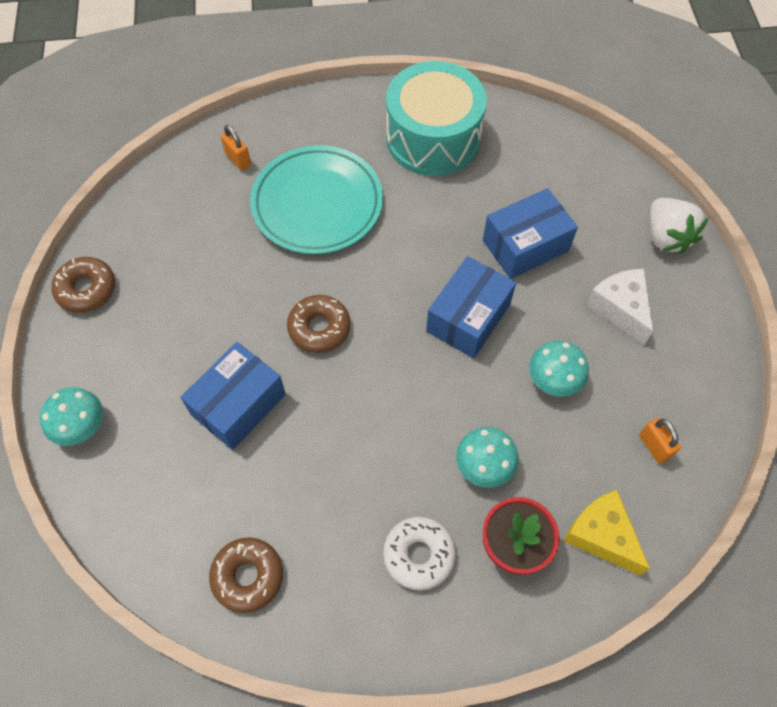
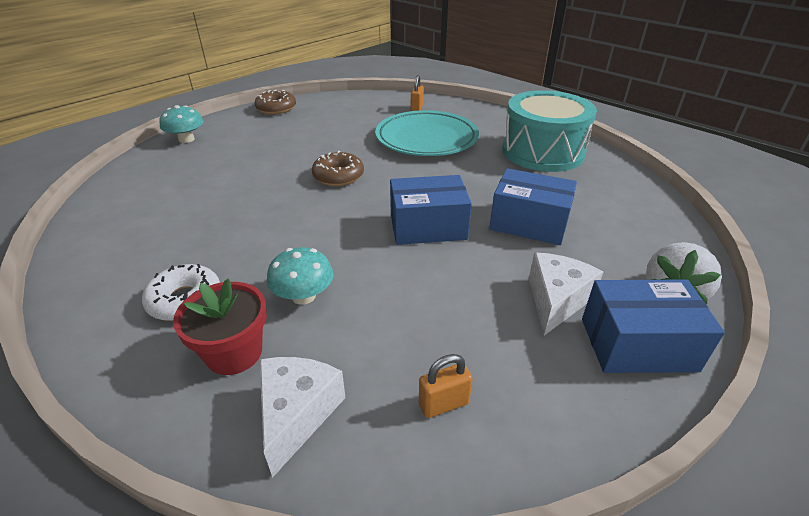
camera: 50 degrees right, 25 degrees down
blue box [180,342,286,450] -> blue box moved to [582,279,725,373]
brown donut [209,537,283,613] -> none
turquoise mushroom [529,341,589,397] -> none
yellow cheese [563,490,650,575] -> white cheese [260,357,346,478]
orange padlock [639,418,681,464] -> orange padlock turned 45 degrees clockwise [419,354,473,418]

